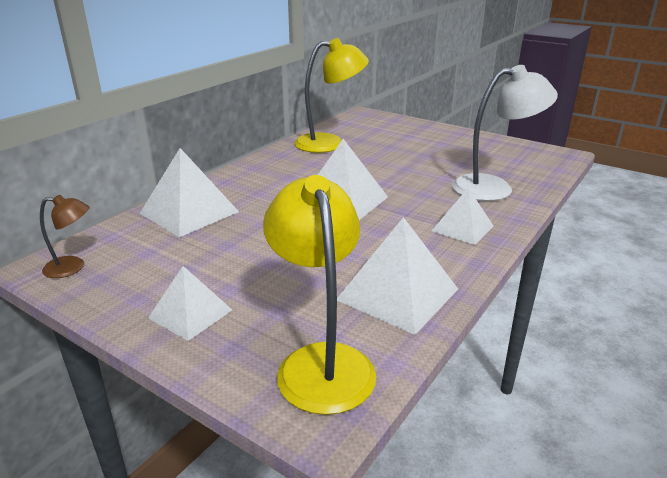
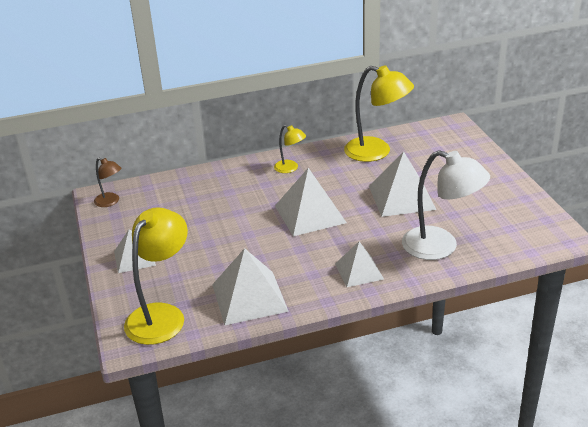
camera: 40 degrees right, 5 degrees up
white pyramid [140,148,239,237] -> white pyramid moved to [369,151,437,217]
none -> yellow lamp [274,125,306,173]

